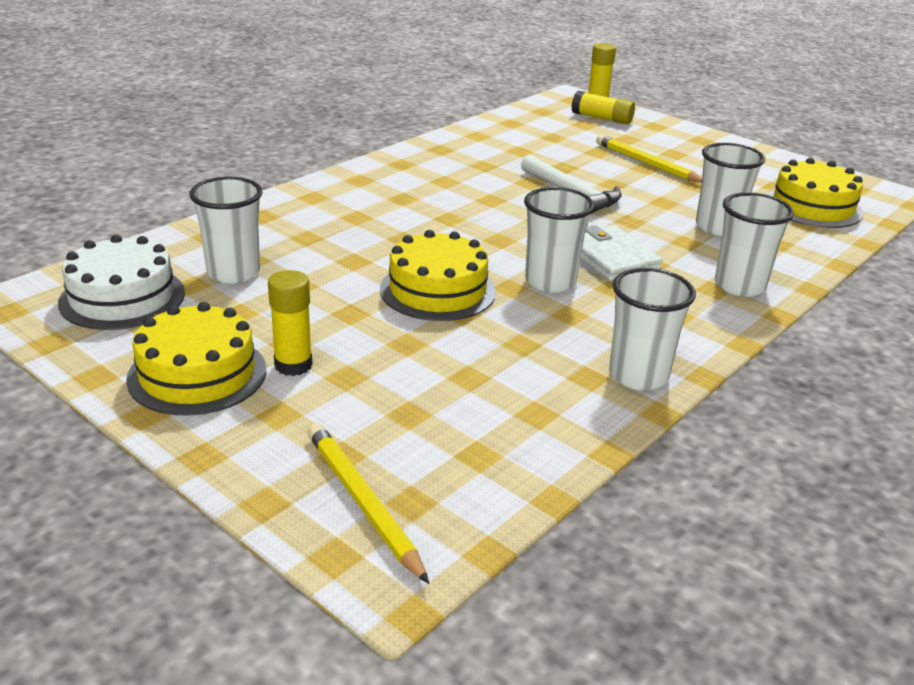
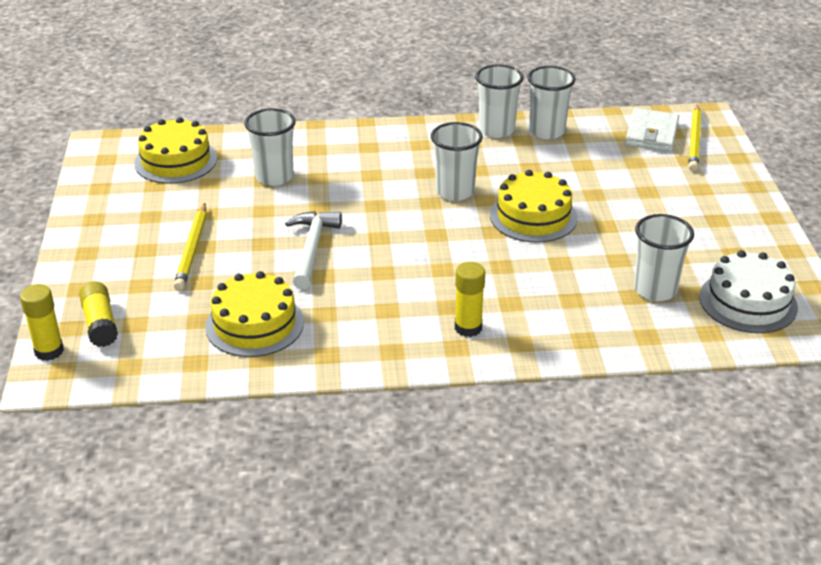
camera: 135 degrees left, 5 degrees up
yellow cake [126,302,267,416] -> yellow cake moved to [205,271,304,357]
yellow glue stick [268,270,313,376] -> yellow glue stick moved to [455,262,485,337]
white wallet [581,225,663,281] -> white wallet moved to [625,108,679,151]
white cup [715,192,794,297] -> white cup moved to [527,66,576,139]

